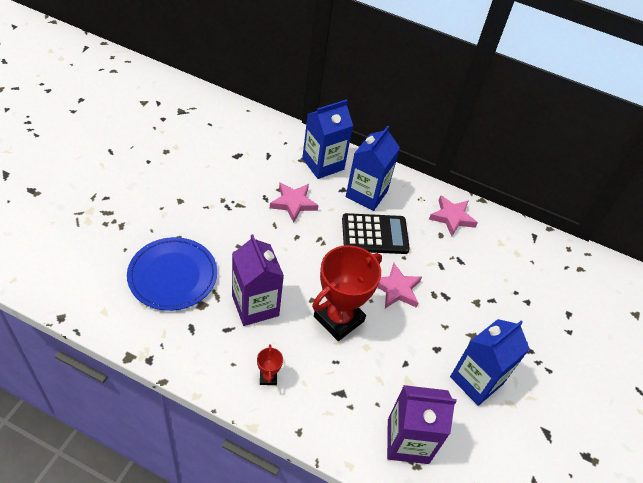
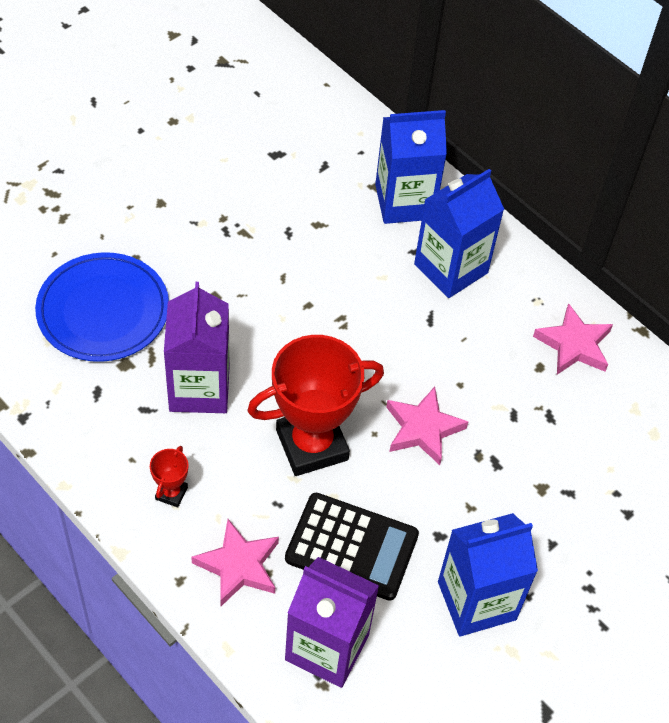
camera: 25 degrees right, 5 degrees up
pink star [270,183,319,223] -> pink star moved to [191,519,279,606]
black calculator [342,213,410,254] -> black calculator moved to [285,493,419,601]

